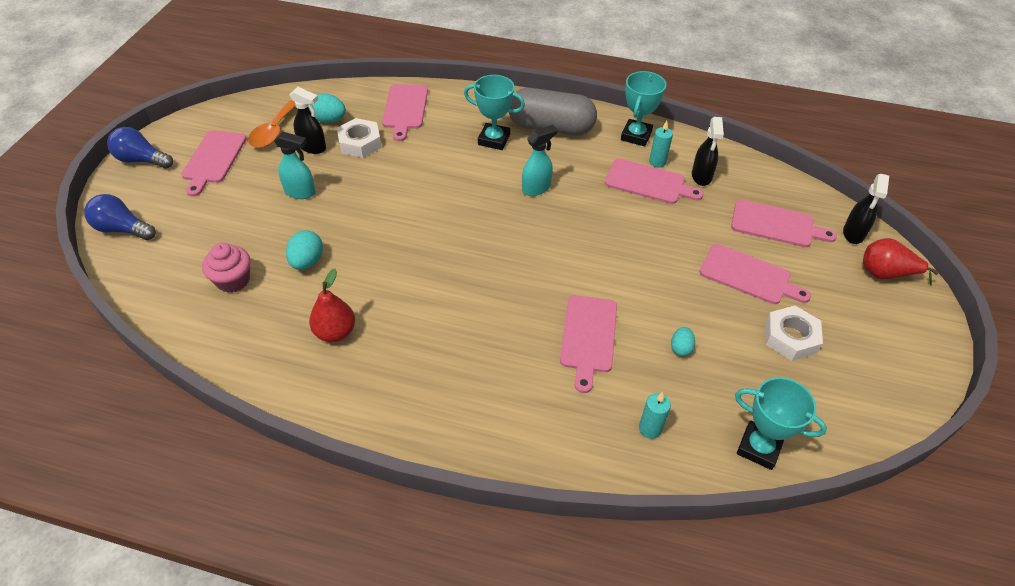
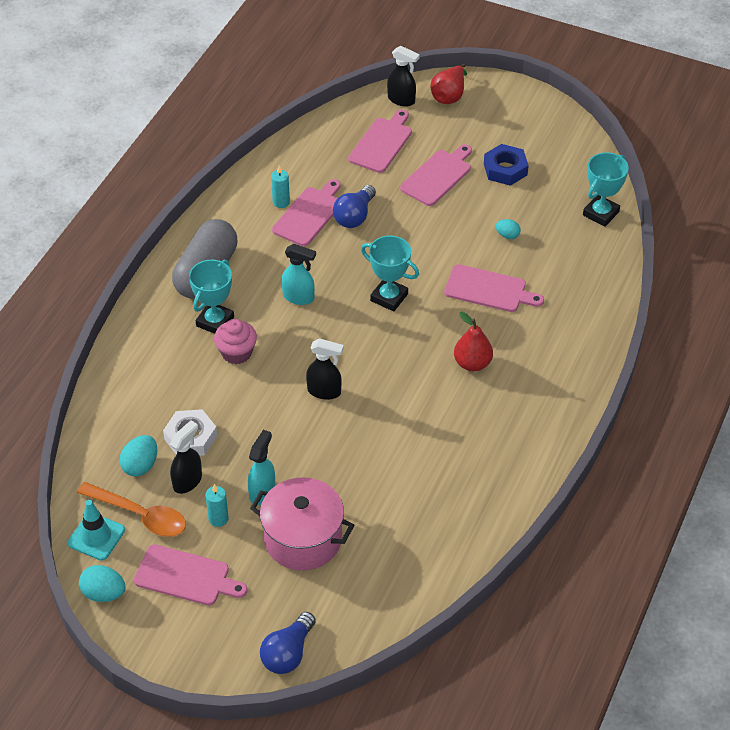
camera: 80 degrees left, 0 degrees up
blue light bulb [107,127,173,169] -> blue light bulb moved to [333,185,376,228]
pink cupcake [202,243,250,293] -> pink cupcake moved to [214,319,257,364]
turquoise egg [286,230,323,270] -> turquoise egg moved to [79,565,126,602]
red pear [309,269,355,342] -> red pear moved to [454,312,493,371]
pink cutting board [382,84,428,141] -> none
turquoise spray bottle [522,125,558,196] -> turquoise spray bottle turned 135 degrees clockwise [281,244,316,305]
turquoise trophy [621,71,666,146] -> turquoise trophy moved to [361,236,419,311]
turquoise candle [639,392,671,439] -> turquoise candle moved to [205,484,229,527]
black spray bottle [692,117,724,186] -> black spray bottle moved to [306,338,344,400]
white nut [765,306,823,361] -> blue nut [484,144,529,186]
none -> turquoise traffic cone [68,500,125,560]
none -> pink pot [250,477,354,571]

